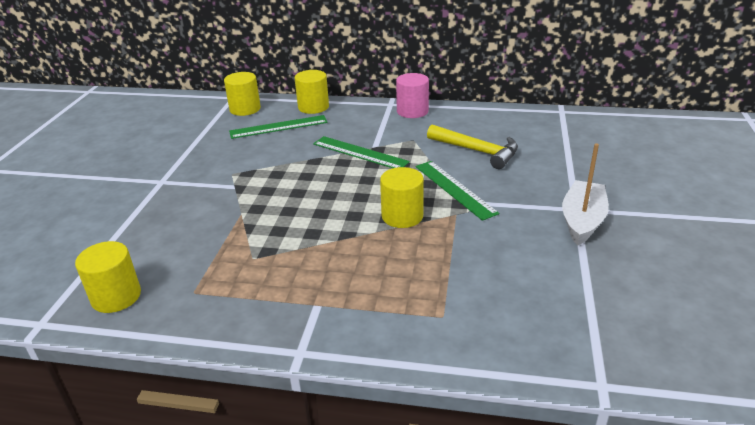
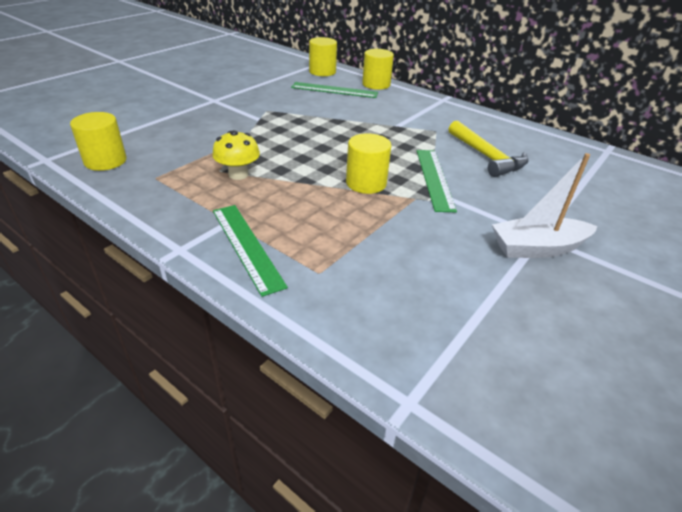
camera: 25 degrees right, 5 degrees up
green ruler [313,136,410,168] -> green ruler moved to [213,205,288,297]
pink cylinder [396,73,429,118] -> none
white boat [562,143,609,245] -> white boat turned 150 degrees counterclockwise [492,153,598,258]
none -> yellow mushroom [212,130,260,180]

